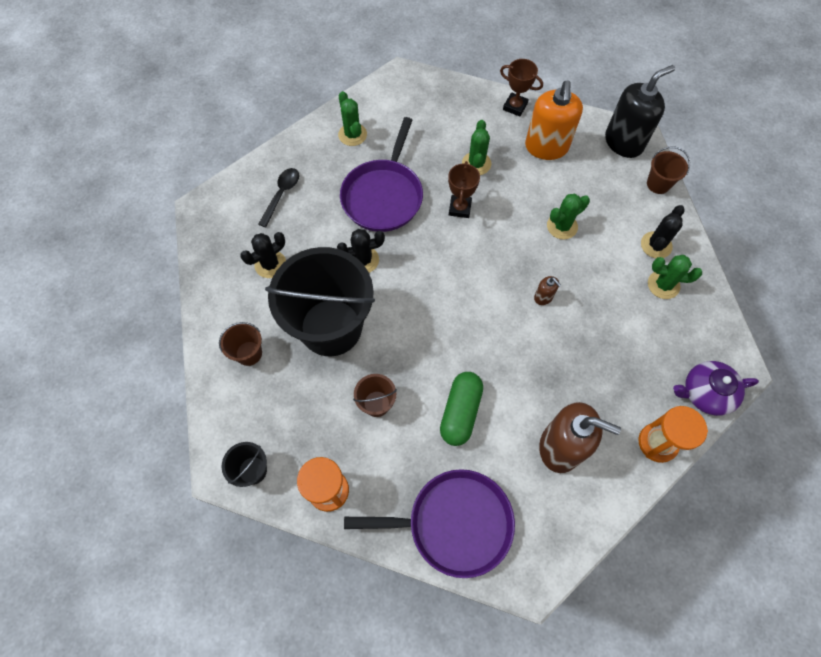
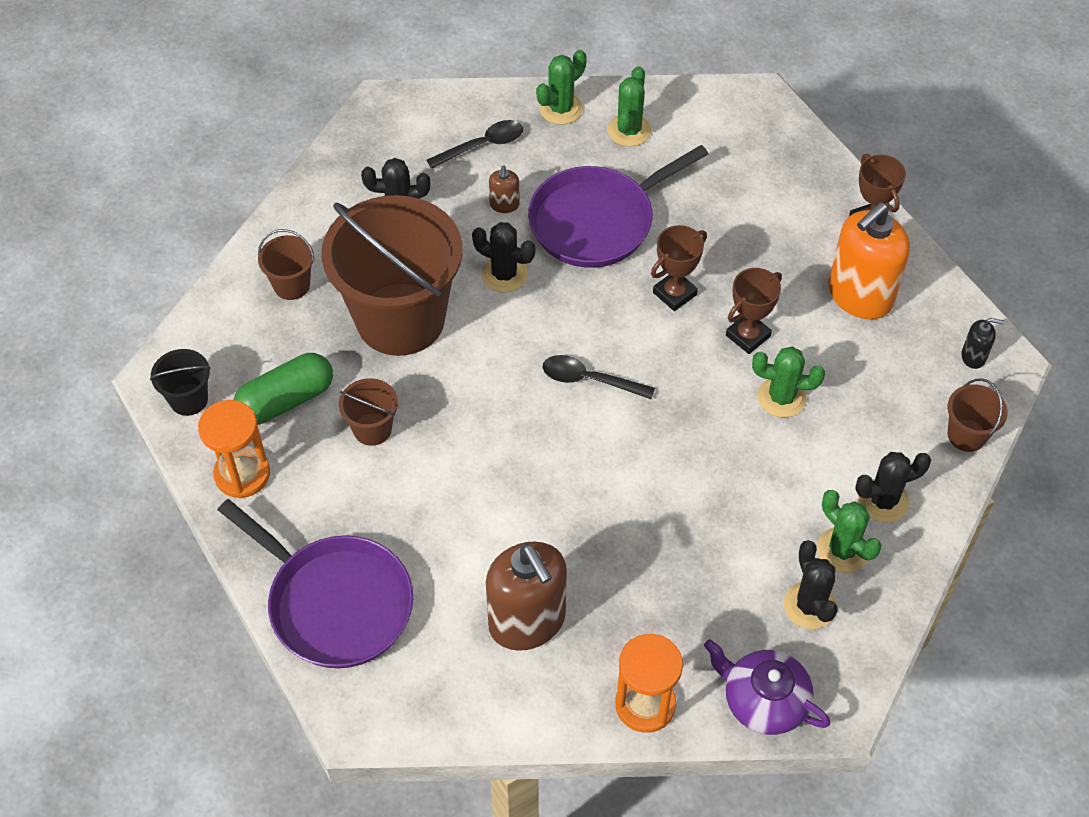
camera: 40 degrees right, 10 degrees down
black bucket [265,247,375,356] -> brown bucket [322,195,463,356]
green capsule [440,372,483,446] -> green capsule moved to [234,353,333,425]
green cactus [462,120,492,175] -> green cactus moved to [536,50,587,125]
brown soap dispenser [534,276,561,305] -> brown soap dispenser moved to [489,165,520,213]
black soap dispenser [605,65,675,158] -> black soap dispenser [961,318,1004,369], size x0.44
none -> black spoon [543,355,655,399]
none -> brown trophy [726,268,782,354]
none -> black cactus [784,540,838,629]

